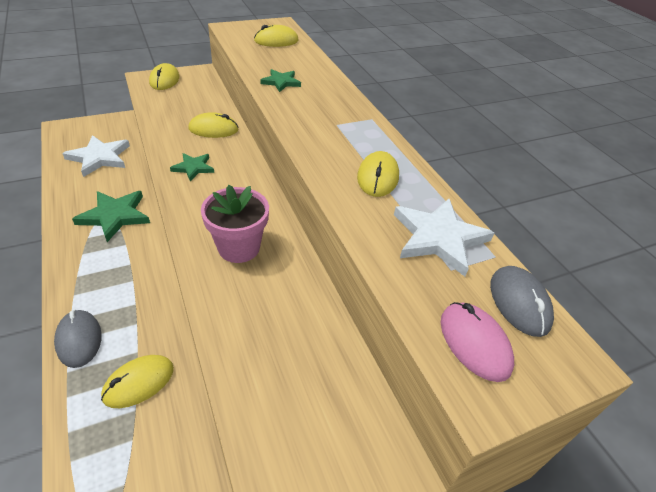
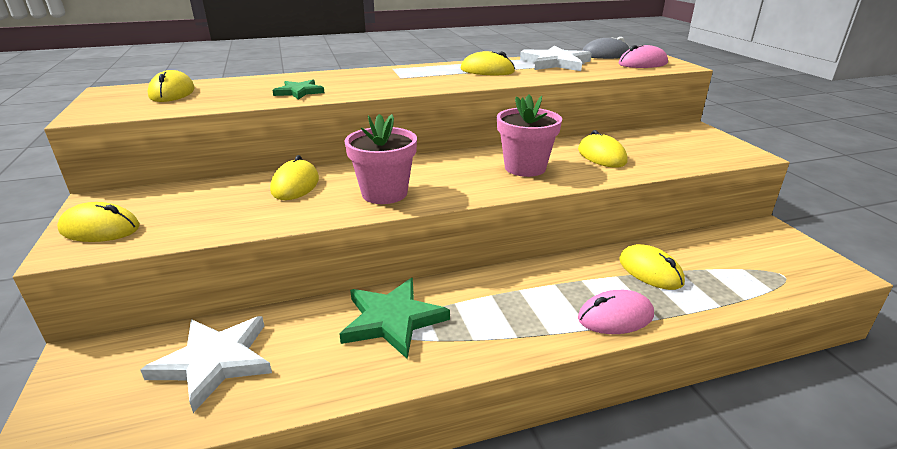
camera: 80 degrees left, 15 degrees down
grey mouse [54,310,102,368] -> pink mouse [578,290,654,334]
green star [170,153,214,181] -> pink flower pot [344,114,417,204]
none -> yellow mouse [578,130,627,168]

